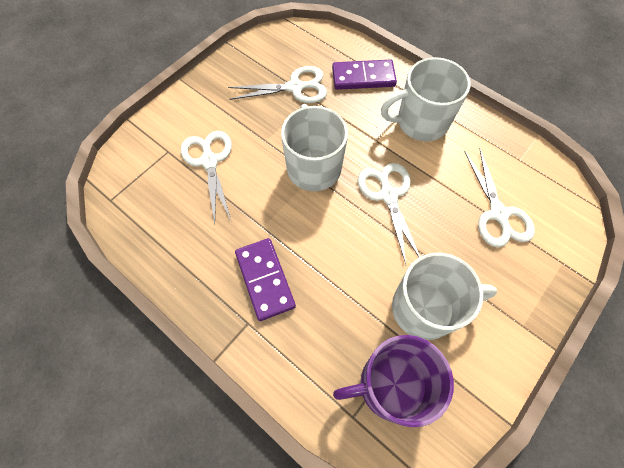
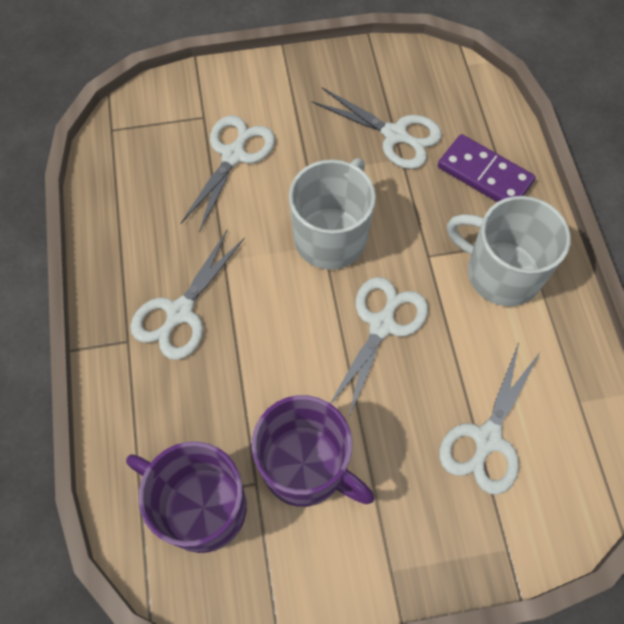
camera: 40 degrees right, 0 degrees up
purple domino [235,238,296,321] -> white scissors [130,230,245,360]
white mug [392,253,497,340] -> purple mug [252,395,374,507]

